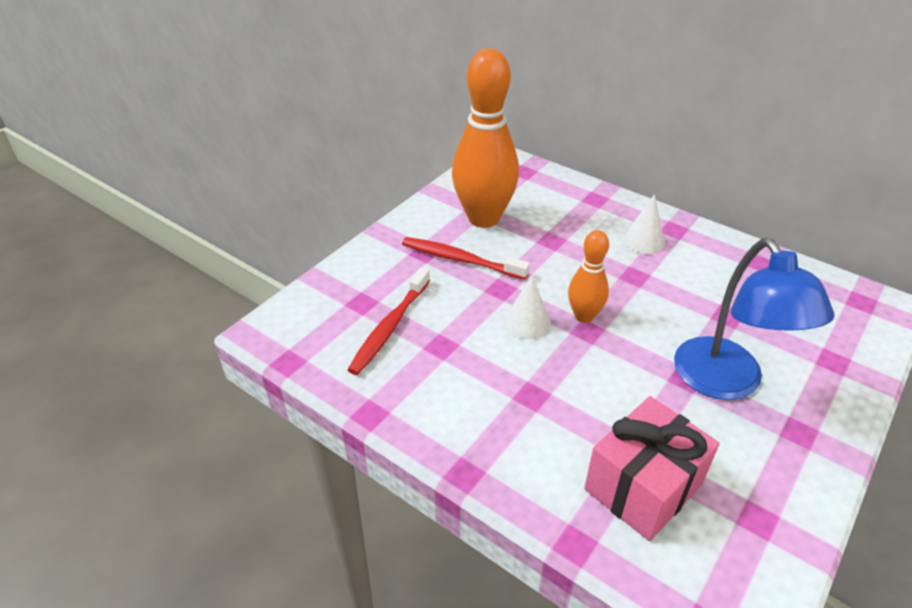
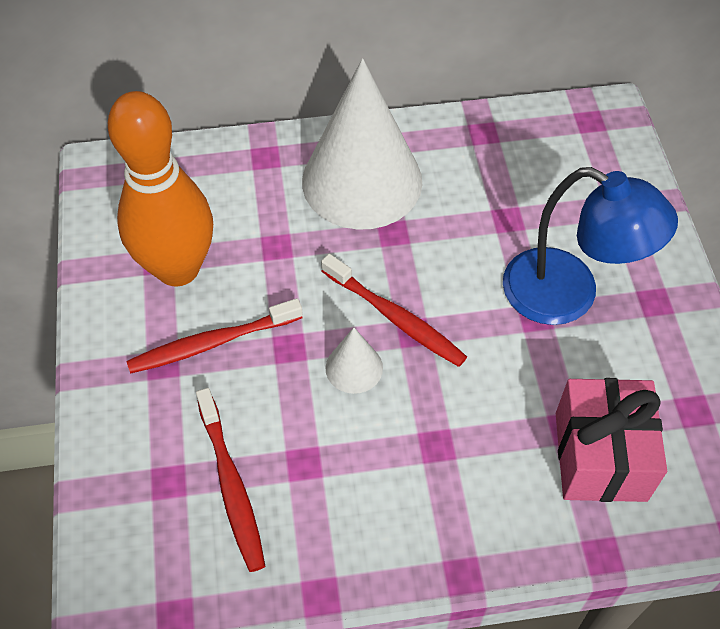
camera: 45 degrees left, 15 degrees up
orange bowling pin [568,230,609,323] -> red toothbrush [321,254,467,367]
white cone [623,194,665,254] -> white cone [302,58,422,230], size x2.36

